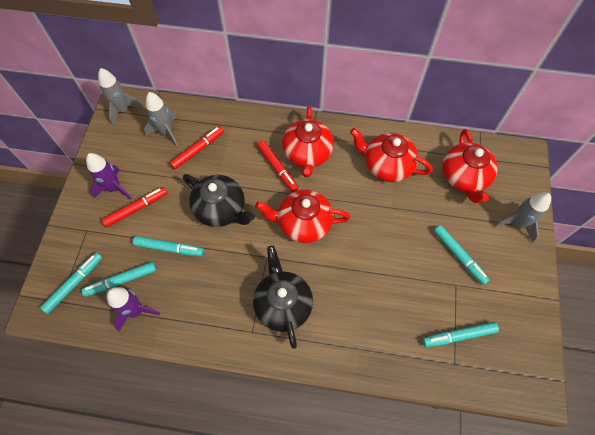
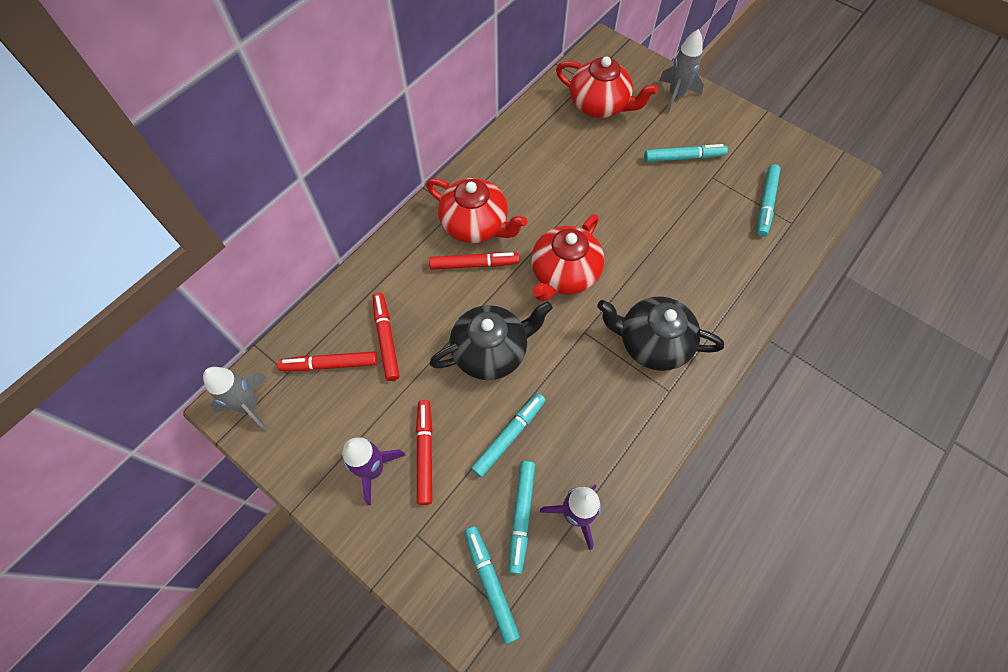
camera: 60 degrees left, 0 degrees up
grey rocket [144,92,178,146] -> red marker [277,351,378,371]
red teapot [350,128,433,182] -> none

